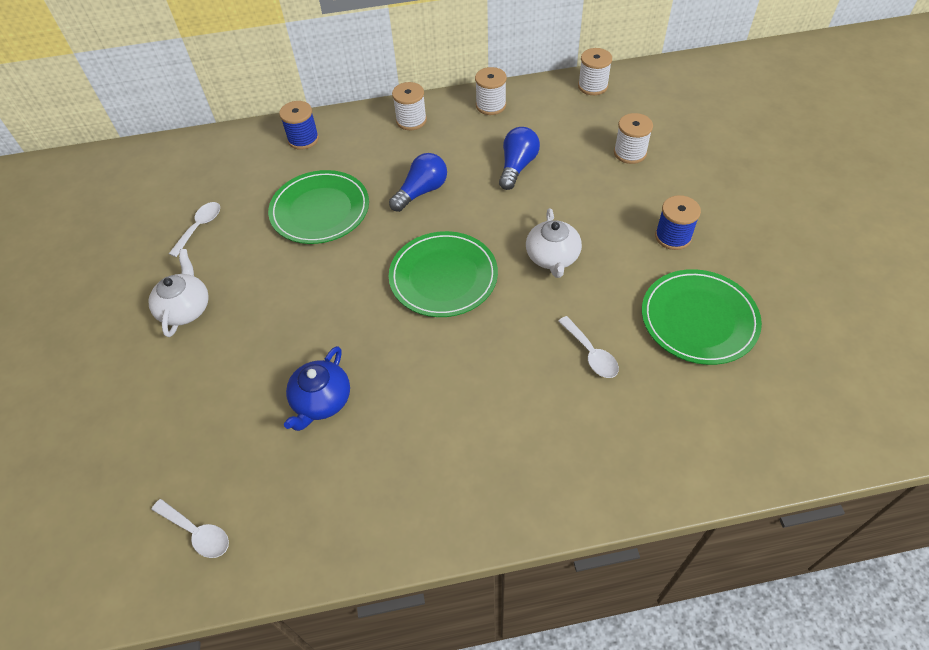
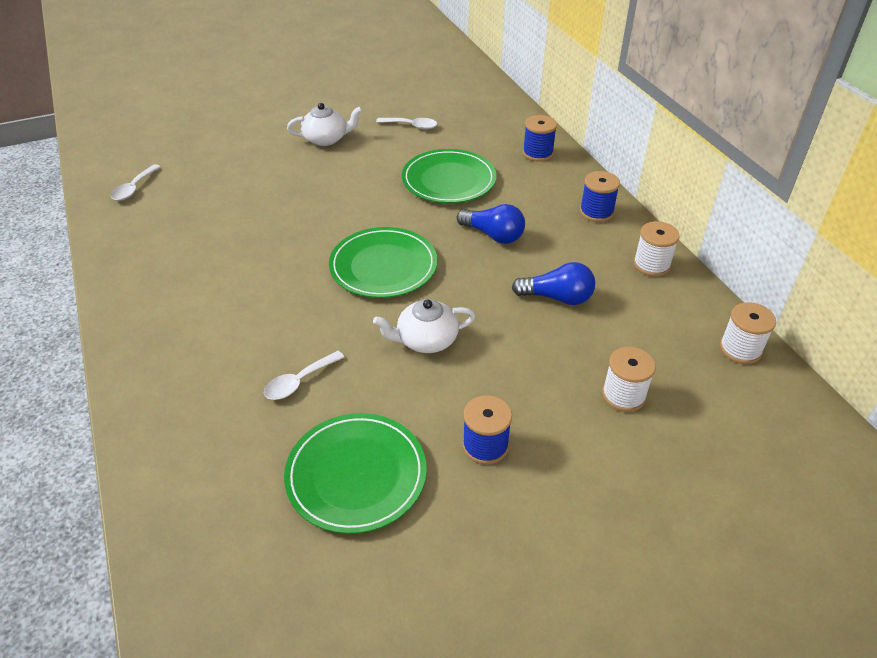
camera: 75 degrees right, 10 degrees down
blue teapot [284,346,350,431] -> none
white spool [392,82,427,130] -> blue spool [580,171,620,222]

